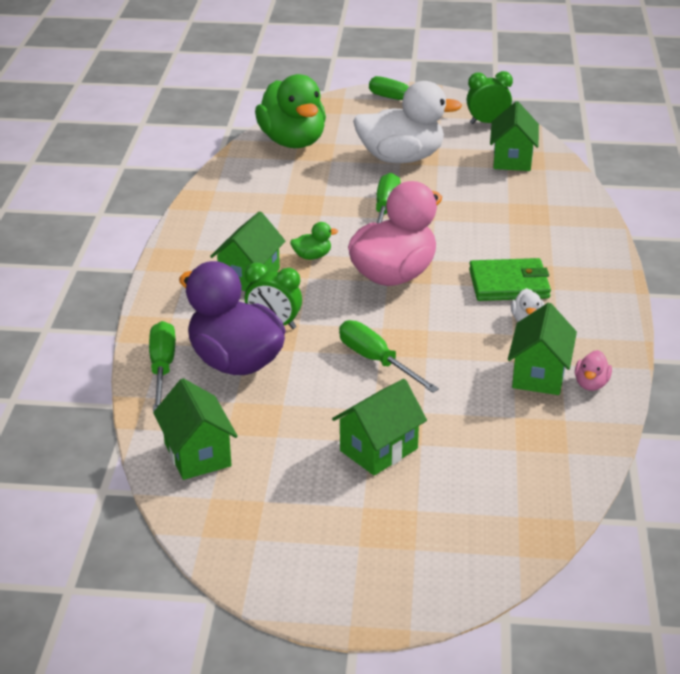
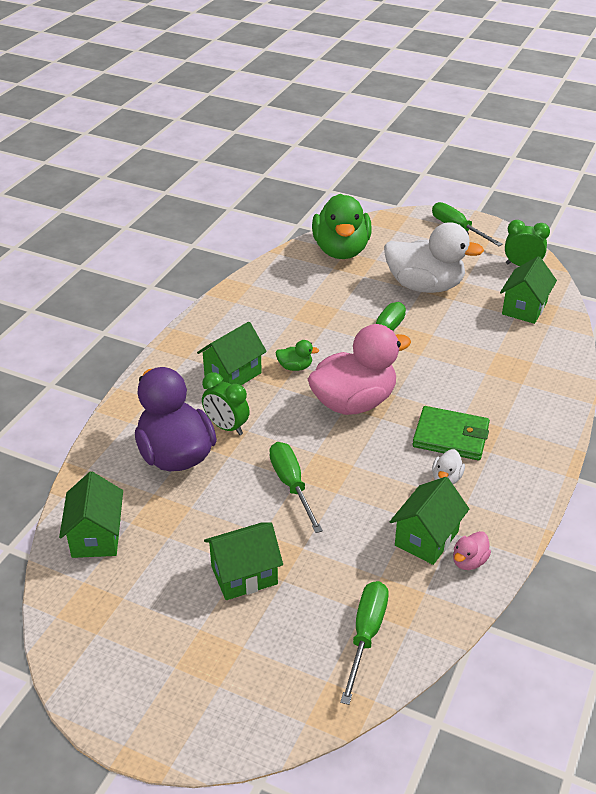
camera: 20 degrees right, 5 degrees up
green screwdriver [149,321,176,412] -> green screwdriver moved to [340,581,389,705]

